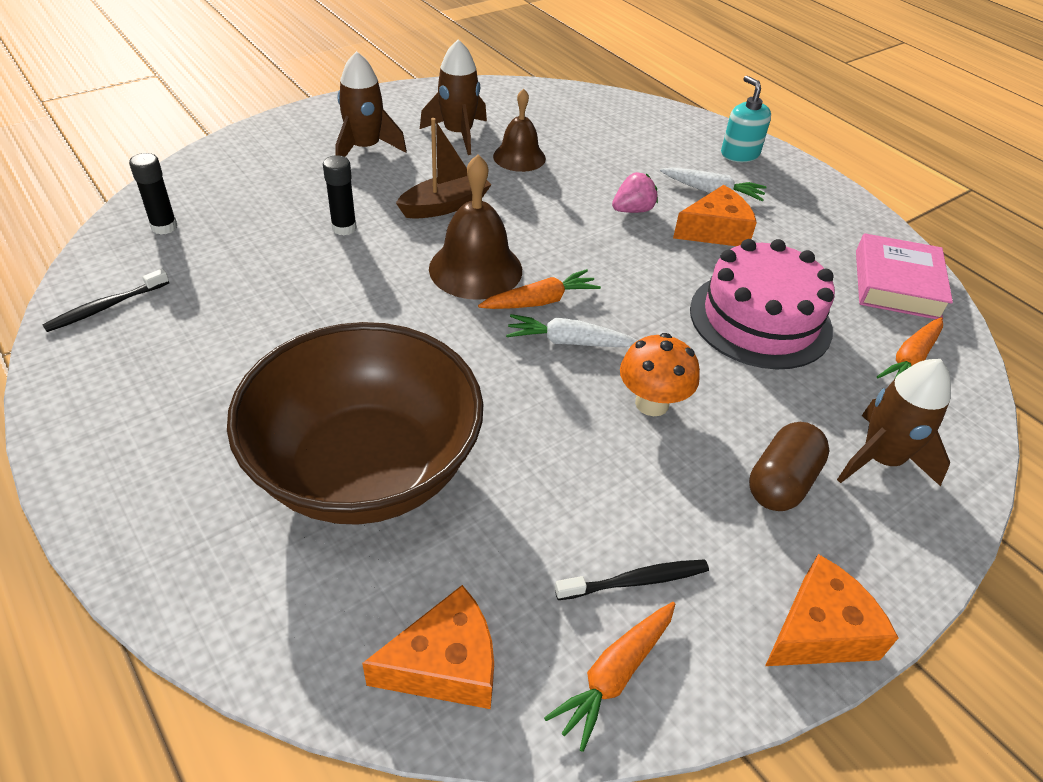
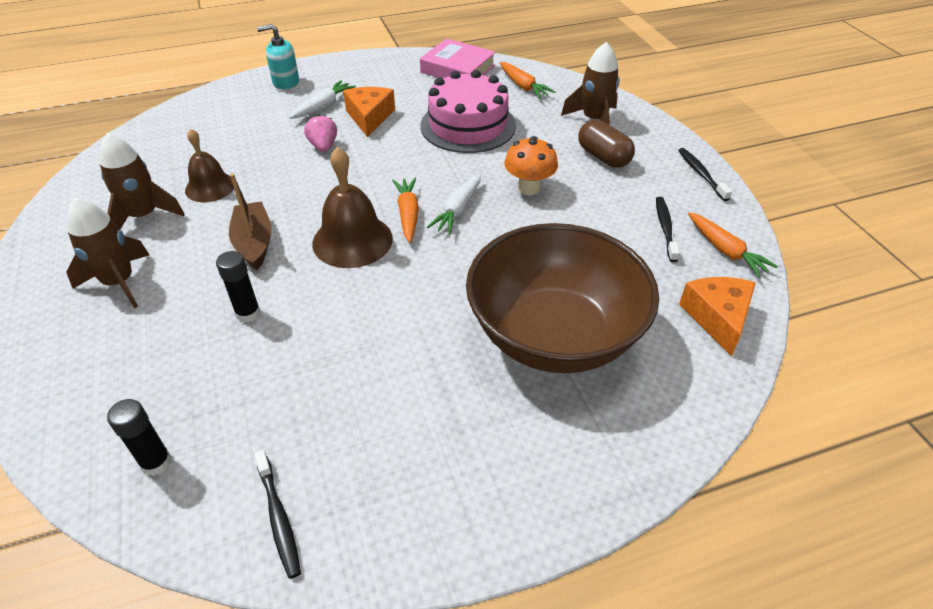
camera: 70 degrees left, 0 degrees up
orange cheese [765,554,898,666] -> black toothbrush [678,148,732,201]

